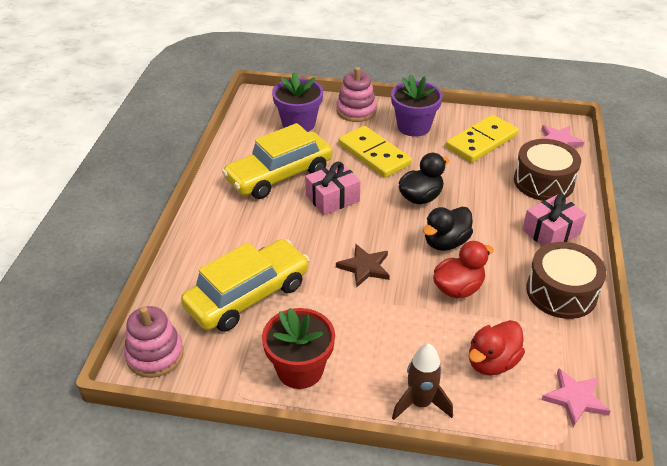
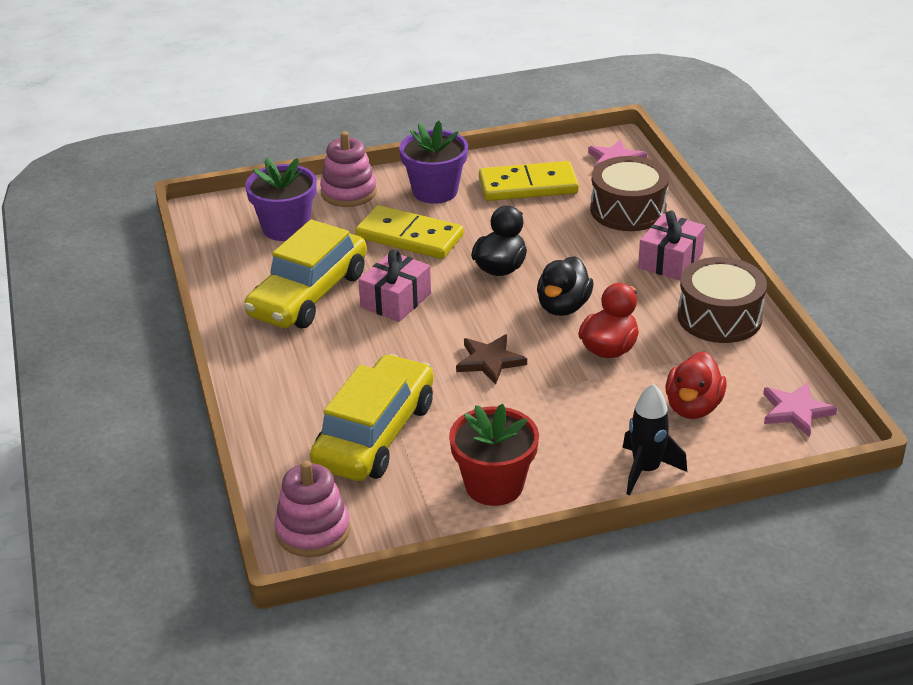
camera: 25 degrees left, 5 degrees down
brown rocket [392,343,453,420] -> black rocket [622,383,687,495]
yellow domino [446,115,518,163] -> yellow domino turned 60 degrees clockwise [479,161,579,201]

